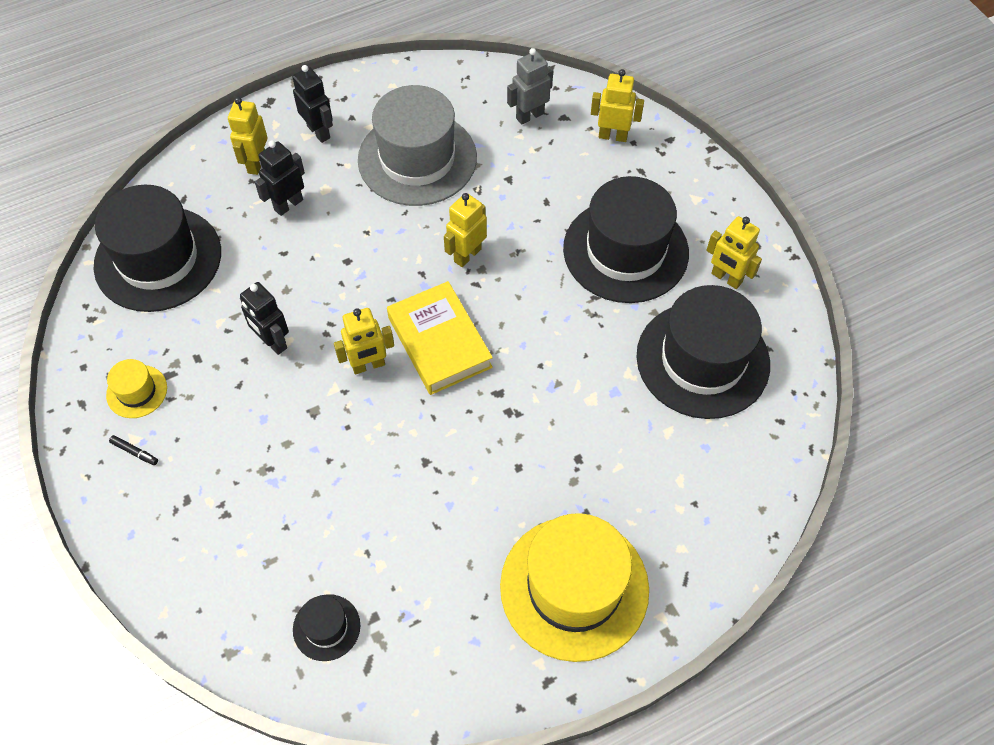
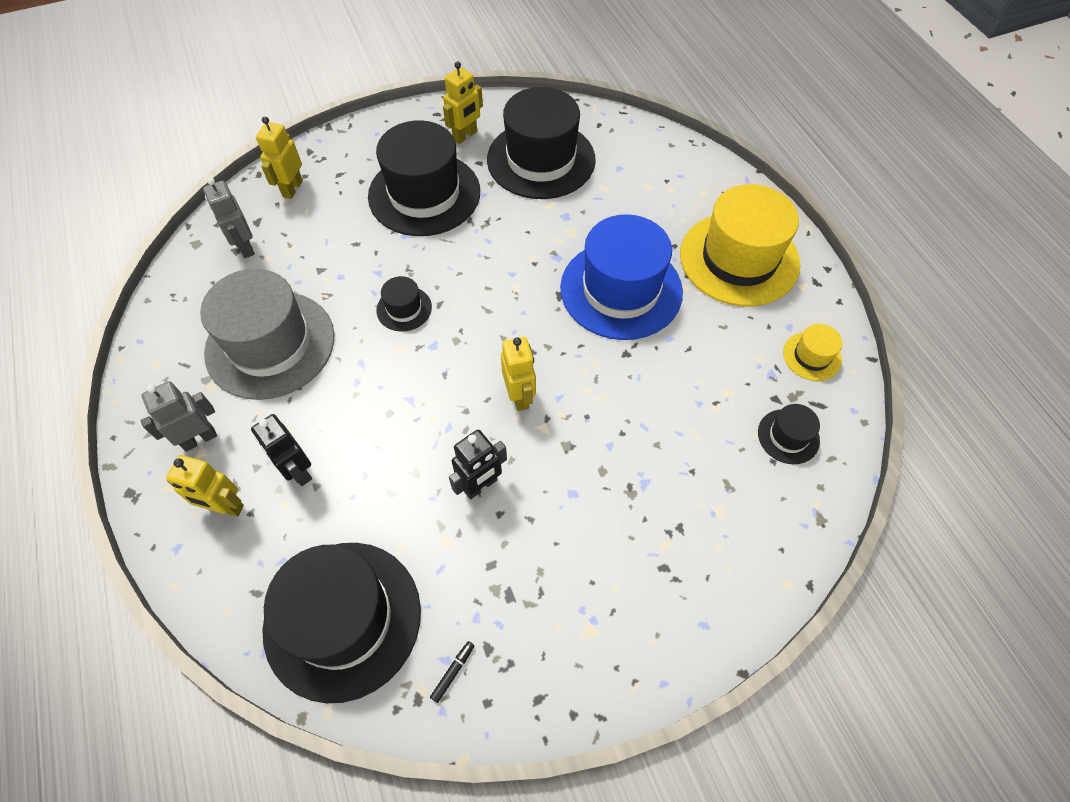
camera: 85 degrees left, 0 degrees up
yellow hat [106,359,167,418] -> yellow hat moved to [783,324,843,381]
black marker [109,435,158,465] -> black marker moved to [430,641,474,703]
black robot [292,65,333,143] -> grey robot [141,381,217,451]
yellow book [387,281,493,395] -> none
yellow robot [444,193,487,267] -> black hat [376,276,432,332]
none -> blue hat [560,214,683,340]

